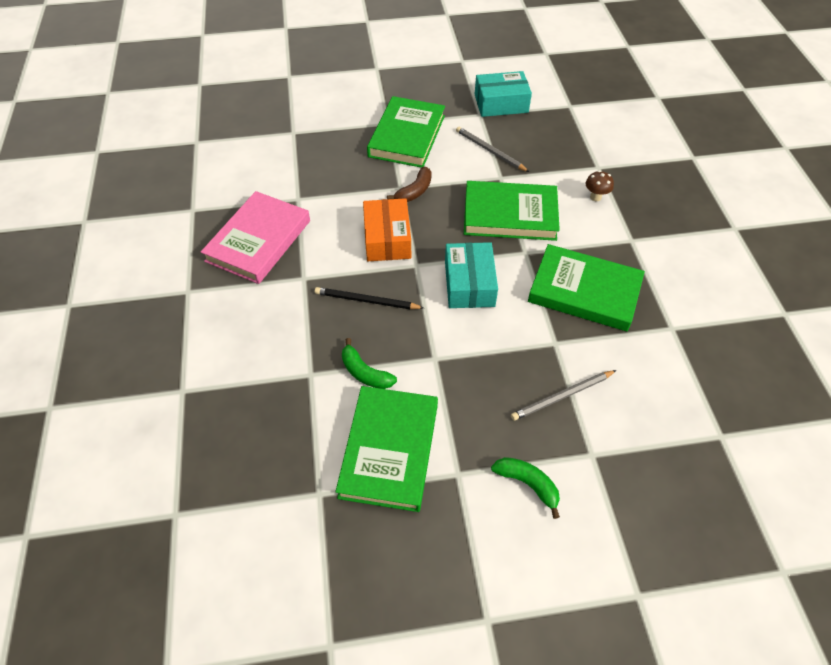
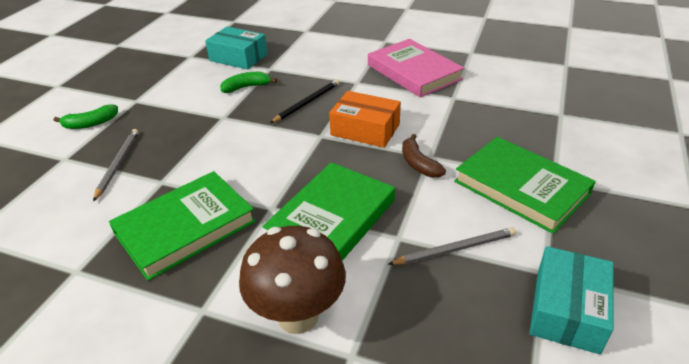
camera: 120 degrees right, 15 degrees down
green book [335,386,438,512] -> none
turquoise box [445,242,498,308] -> turquoise box moved to [205,27,268,70]
brown mushroom [586,171,614,201] -> brown mushroom [239,226,346,334], size x2.33

